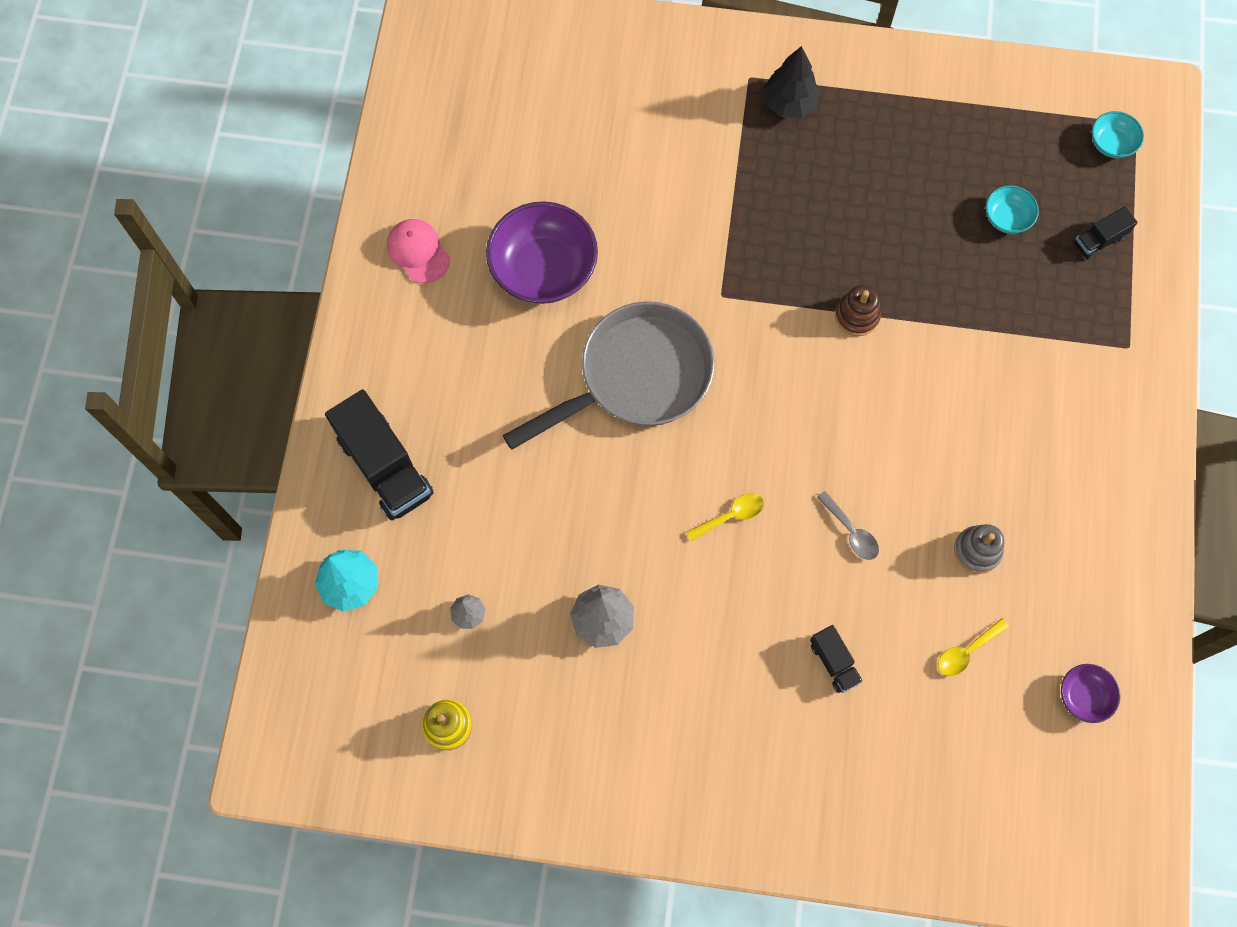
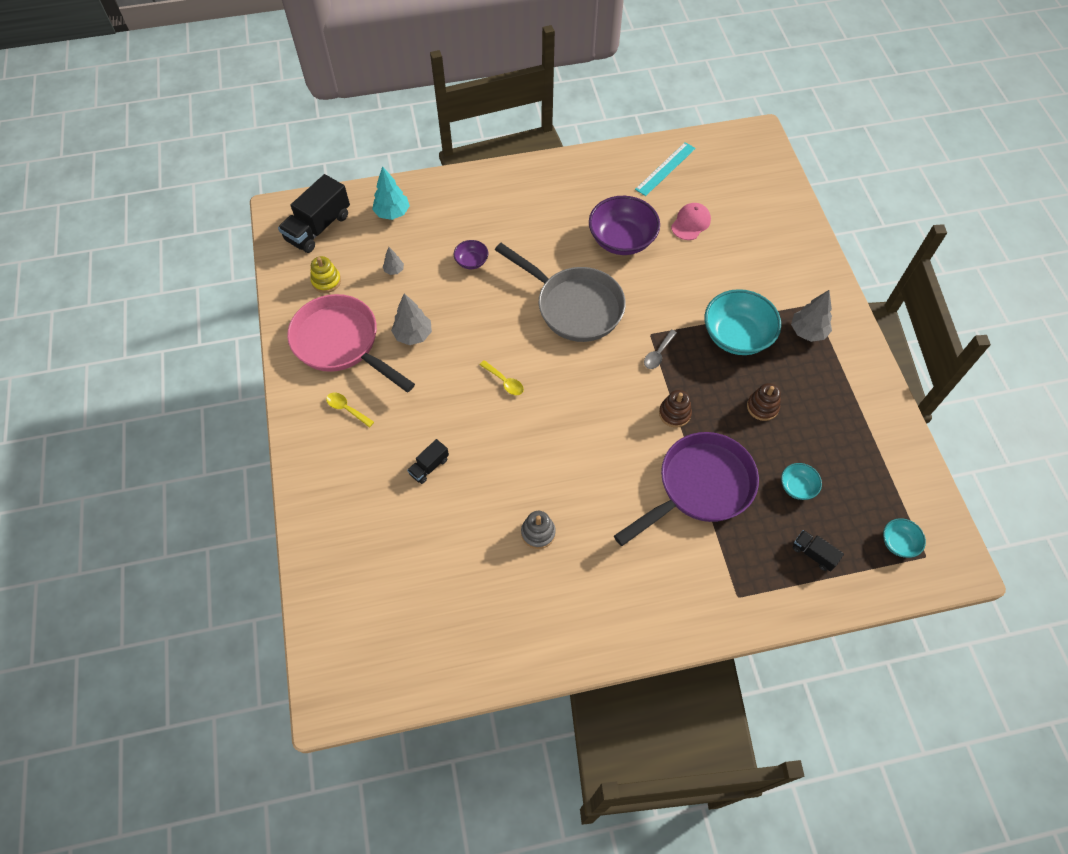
camera: 70 degrees right, 10 degrees down
black truck [325,389,434,521] -> black truck moved to [278,174,350,253]
pink cap [387,219,450,283] -> pink cap moved to [671,203,711,240]
black tree [763,46,820,118] -> grey tree [791,290,832,342]
grey spoon [817,491,879,560] -> grey spoon moved to [644,330,677,369]
yellow spoon [938,618,1009,676] -> yellow spoon moved to [326,393,374,428]
purple bowl [1061,664,1120,723] -> purple bowl moved to [454,240,488,269]
none -> pink pan [287,294,415,392]
none -> purple pan [614,432,759,546]
none -> turquoise ruler [635,142,696,196]
none -> turquoise bowl [705,289,781,355]
none -> brown stacking toy [747,383,781,421]

